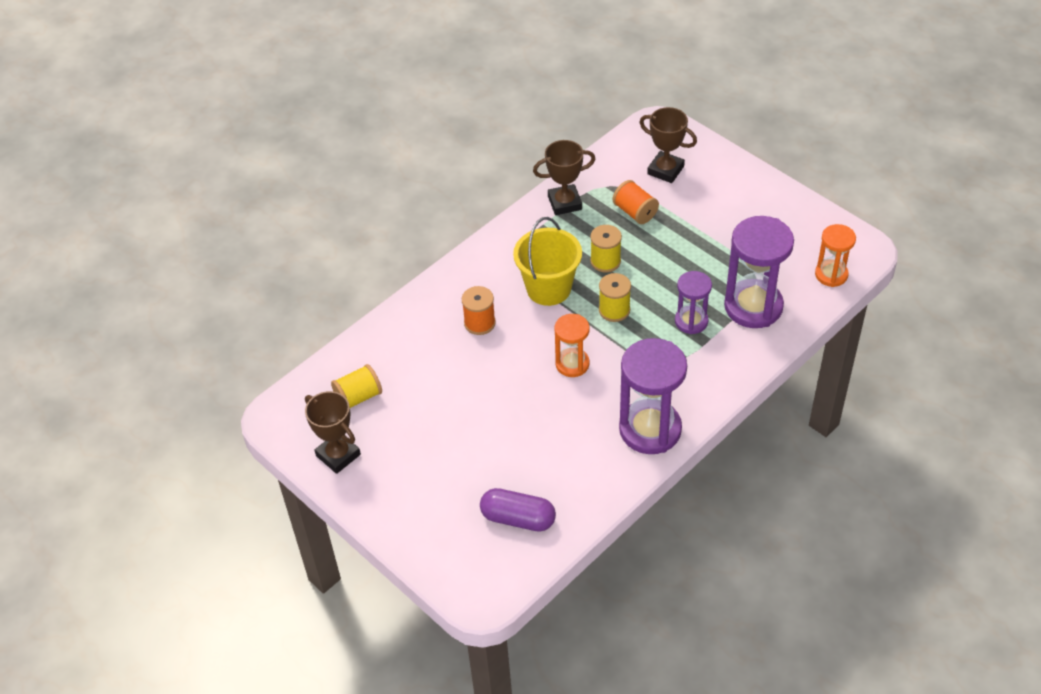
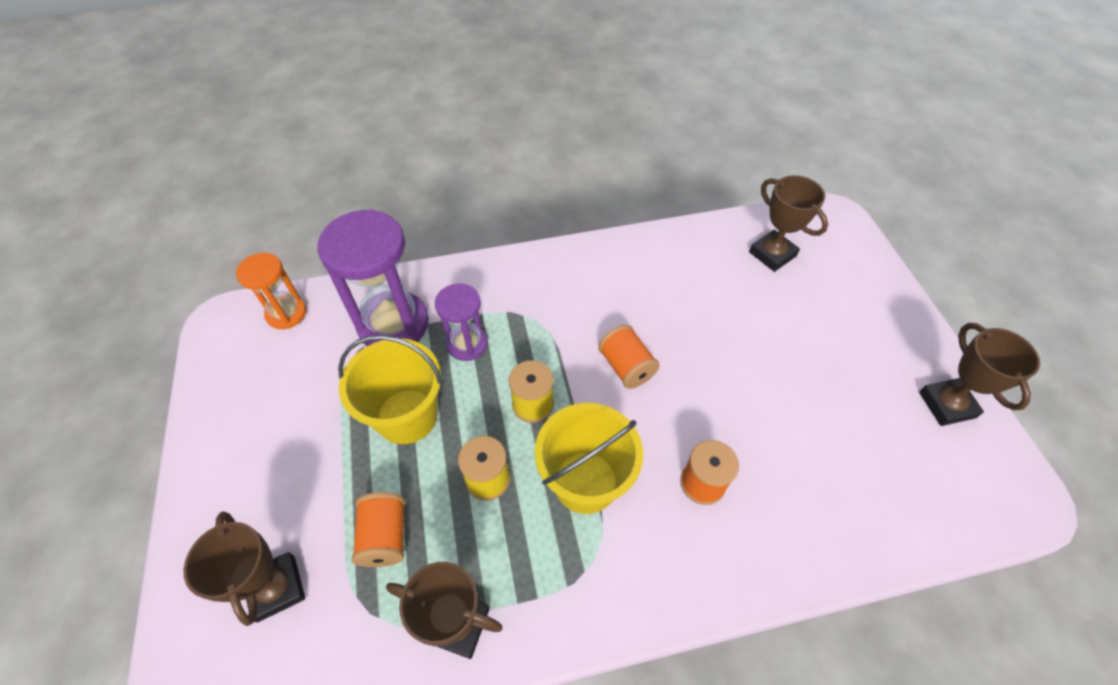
camera: 150 degrees left, 5 degrees up
yellow spool [331,364,382,408] -> none
purple capsule [480,488,556,532] -> brown trophy [749,175,828,272]
orange hourglass [554,314,590,377] -> orange spool [598,325,660,389]
purple hourglass [619,338,687,454] -> none
none -> yellow bucket [338,335,443,444]

